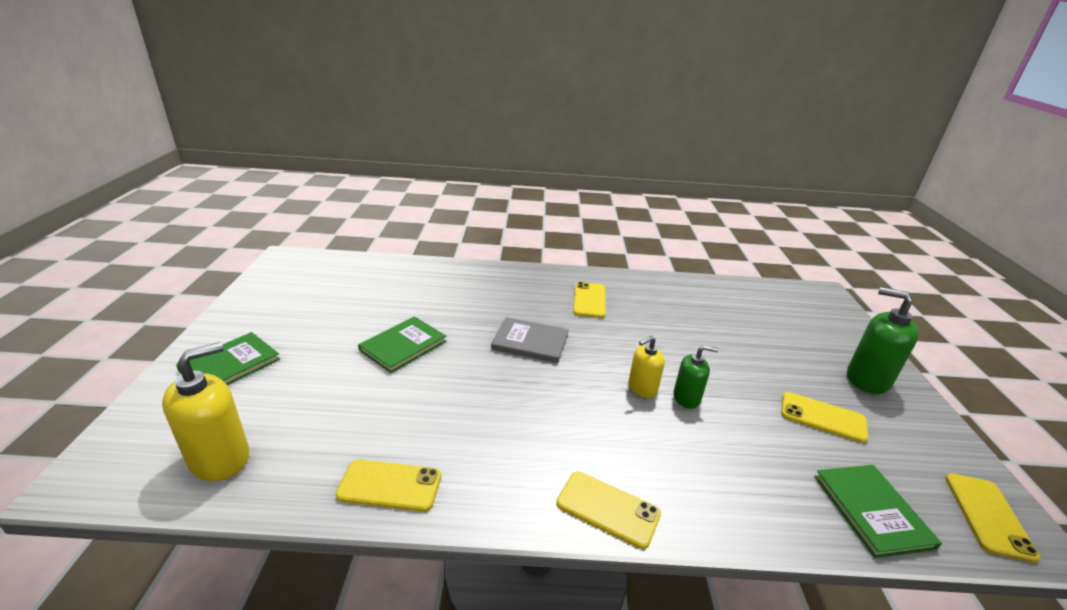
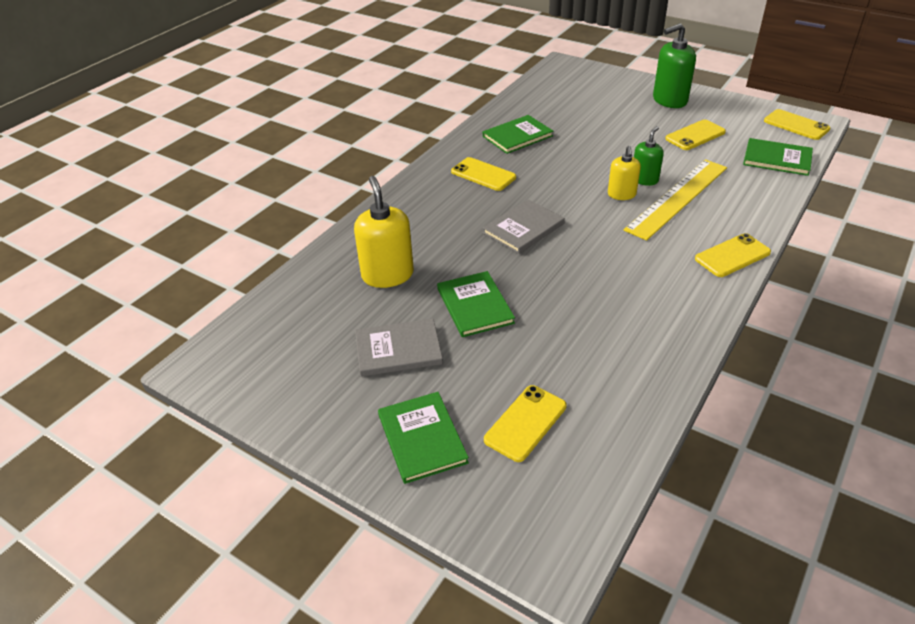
camera: 55 degrees left, 10 degrees up
yellow soap dispenser [162,342,249,481] -> yellow soap dispenser moved to [354,176,414,288]
yellow phone [336,459,441,512] -> yellow phone moved to [484,385,567,462]
none -> grey book [355,319,443,377]
none -> green book [483,115,553,154]
none -> yellow ruler [624,159,727,241]

